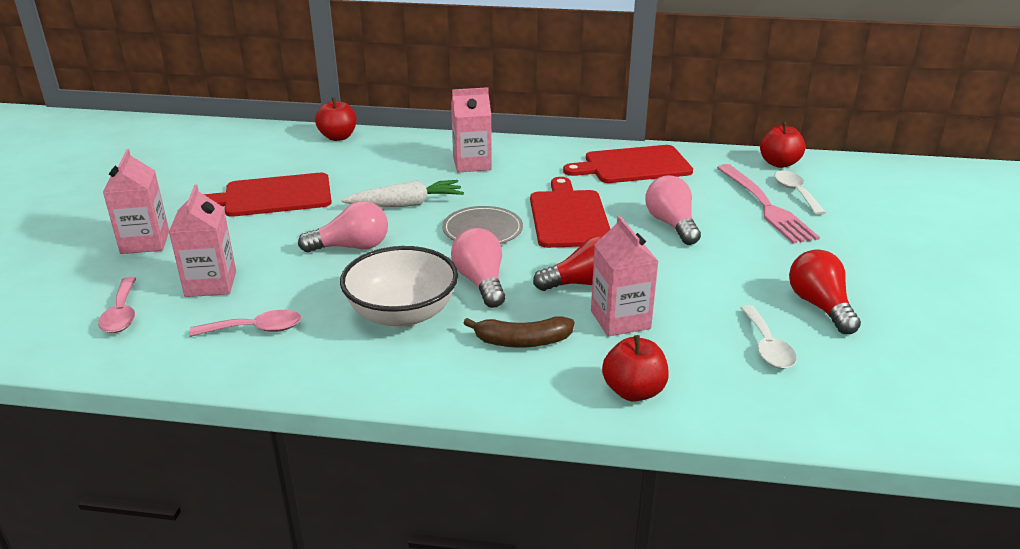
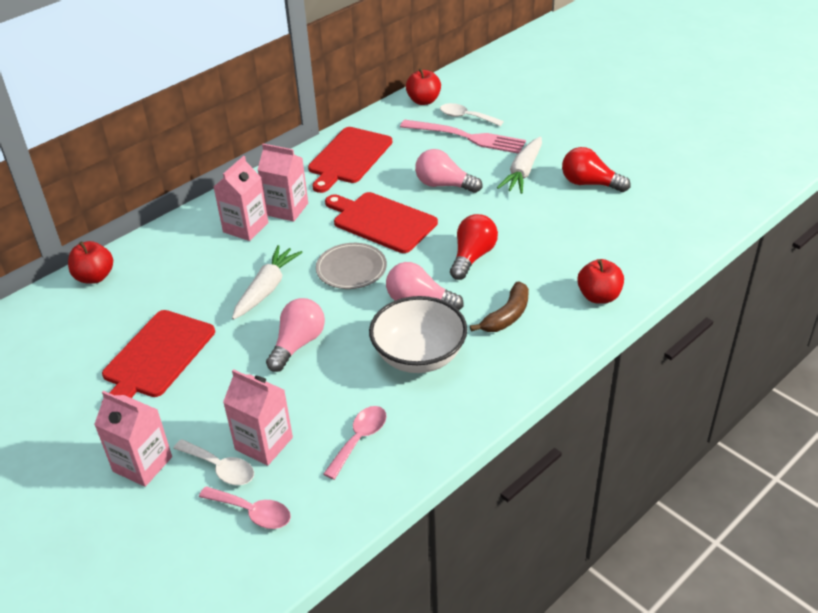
camera: 50 degrees left, 10 degrees up
pink carton [591,216,659,337] -> pink carton moved to [258,144,308,222]
white spoon [740,305,797,369] -> white spoon moved to [173,439,254,485]
none -> white carrot [497,136,542,194]

